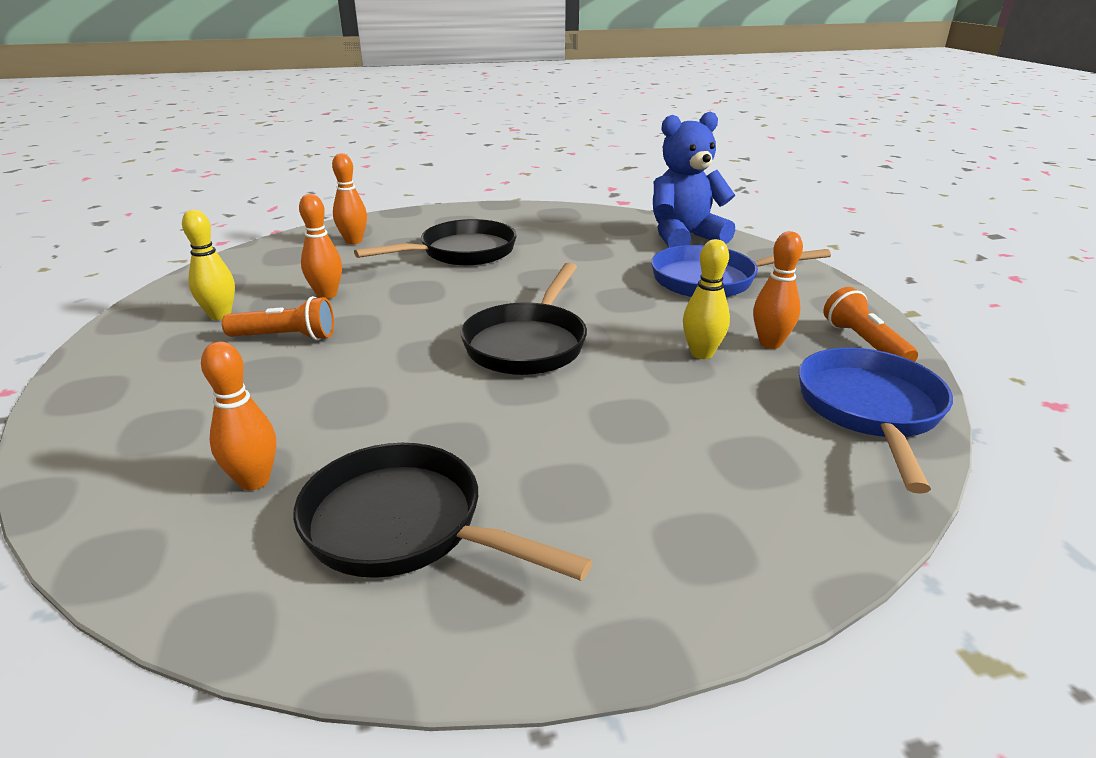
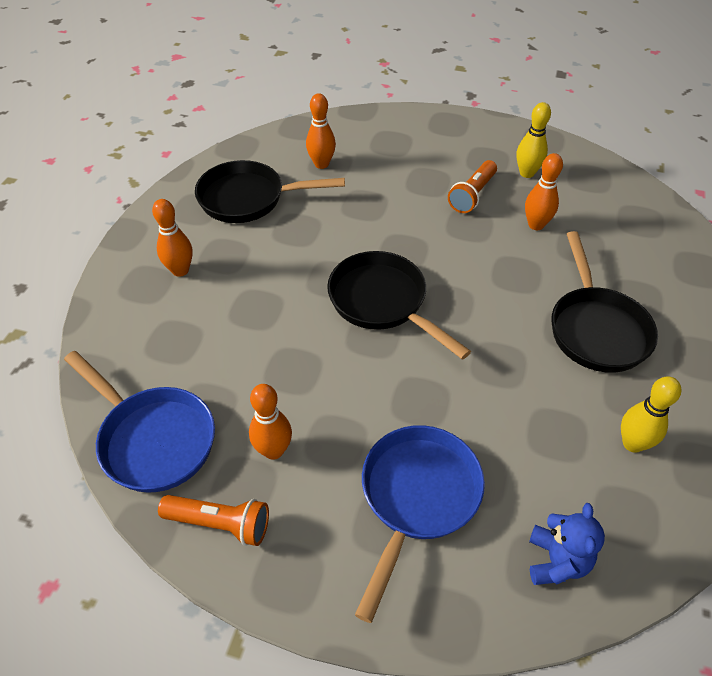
camera: 120 degrees right, 20 degrees up
black pan [293,443,593,581] -> black pan turned 150 degrees counterclockwise [195,160,345,223]
orange bowling pin [332,153,367,244] -> orange bowling pin moved to [152,199,193,277]
blue teddy bear [653,112,735,248] -> blue teddy bear [529,503,605,585], size x0.56
yellow bowling pin [683,239,730,359] -> yellow bowling pin moved to [621,377,681,453]

